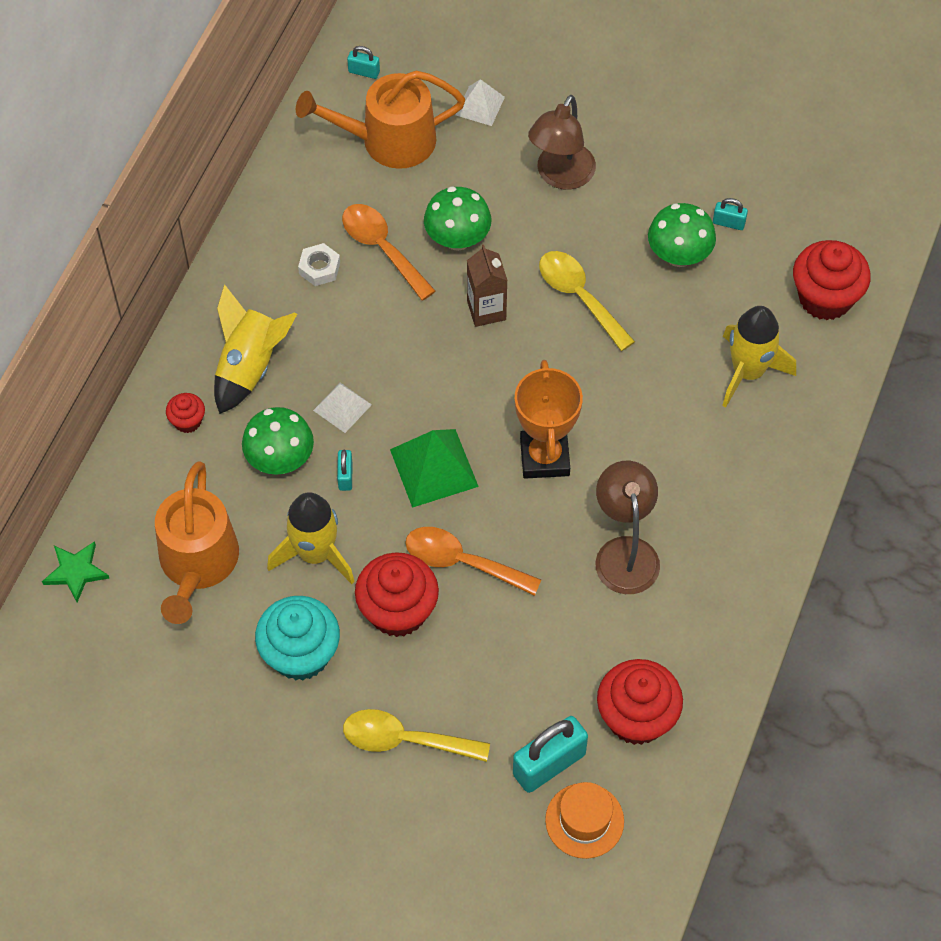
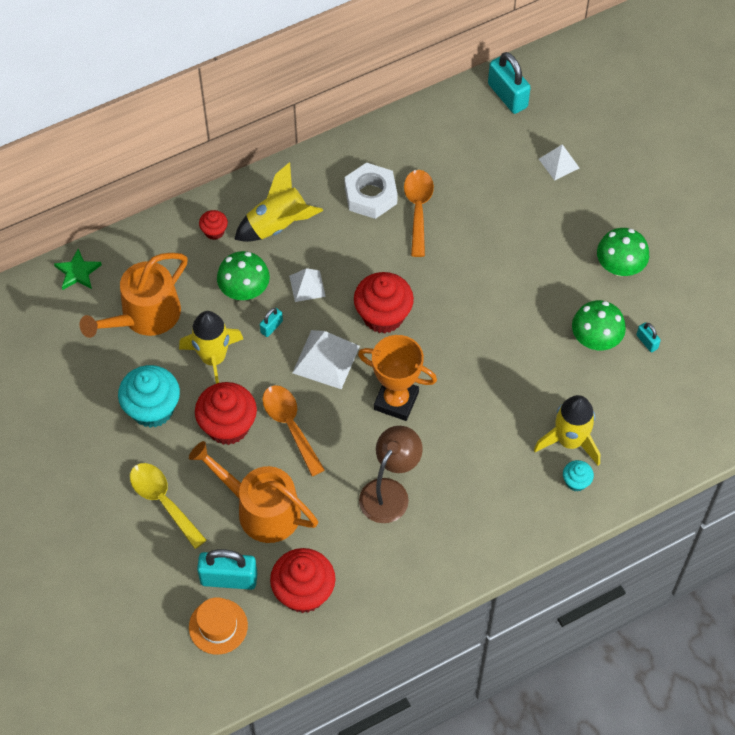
camera: 40 degrees right, 0 degrees up
orange watering can [296,71,465,169] -> orange watering can moved to [189,441,318,543]
white nut [298,243,340,286] -> white nut [344,163,398,219], size x1.73
turquoise padlock [347,46,380,79] -> turquoise padlock [488,52,531,114], size x2.05
green pyramid [390,429,479,508] -> white pyramid [292,330,360,389]
green mushroom [424,187,491,251] -> green mushroom moved to [597,228,649,276]
brown carton [467,245,508,327] -> none
orange trophy [515,360,583,479] -> orange trophy turned 75 degrees clockwise [358,335,437,421]
brown lamp [528,95,596,190] -> none
yellow spoon [539,251,635,351] -> none
red cupcake [793,240,871,320] -> red cupcake moved to [354,272,414,334]
none -> turquoise cupcake [563,460,594,492]

